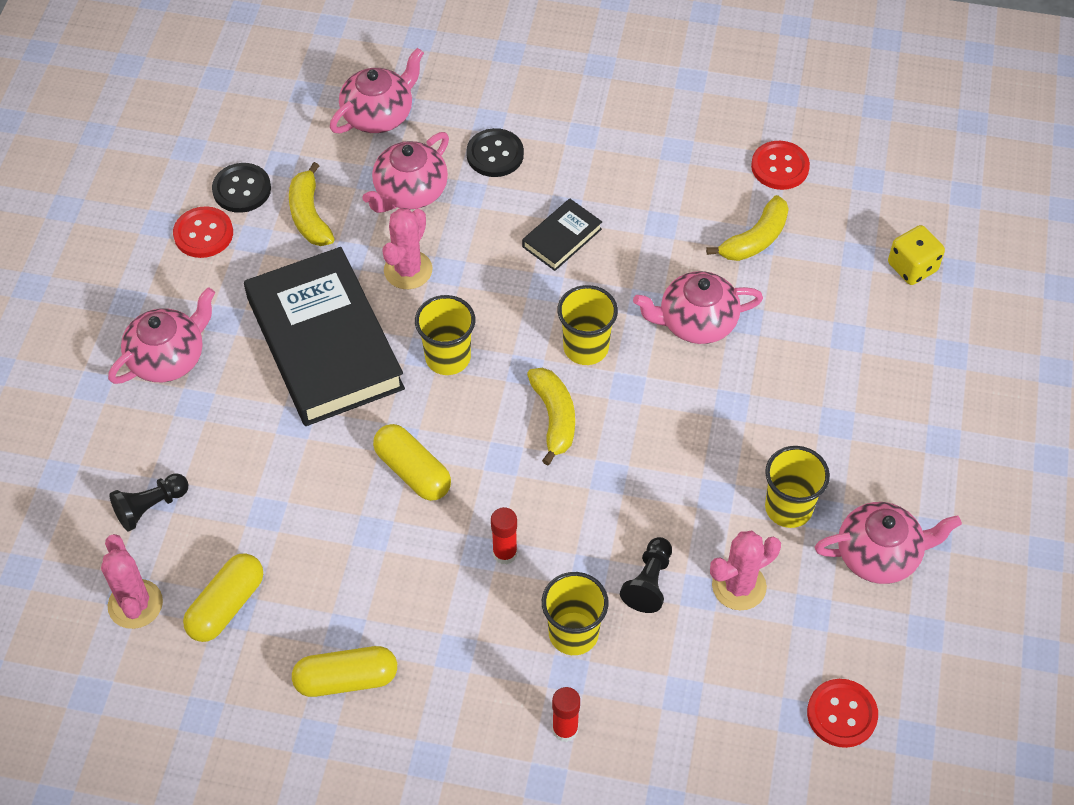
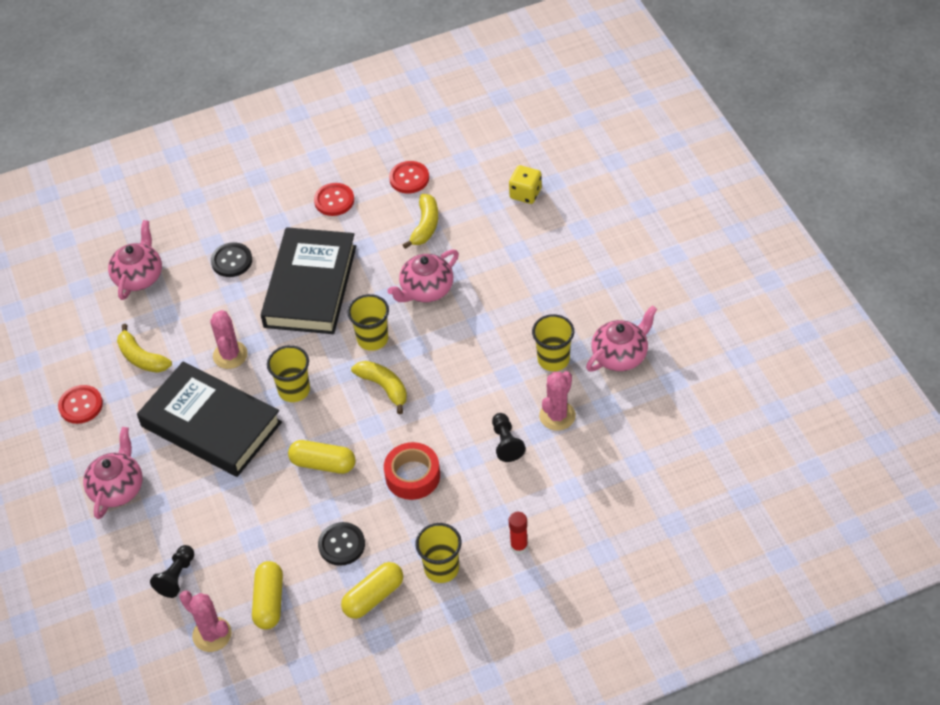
camera: 30 degrees left, 5 degrees down
black button [212,163,271,213] -> black button moved to [318,522,365,566]
pink teapot [362,132,449,213] -> none
red glue stick [491,507,517,565] -> red tape [384,442,440,500]
black book [522,199,602,271] -> black book [261,227,356,334], size x2.29
yellow cup [542,572,609,655] -> yellow cup moved to [415,523,462,583]
red button [807,679,878,748] -> red button moved to [314,183,354,216]

